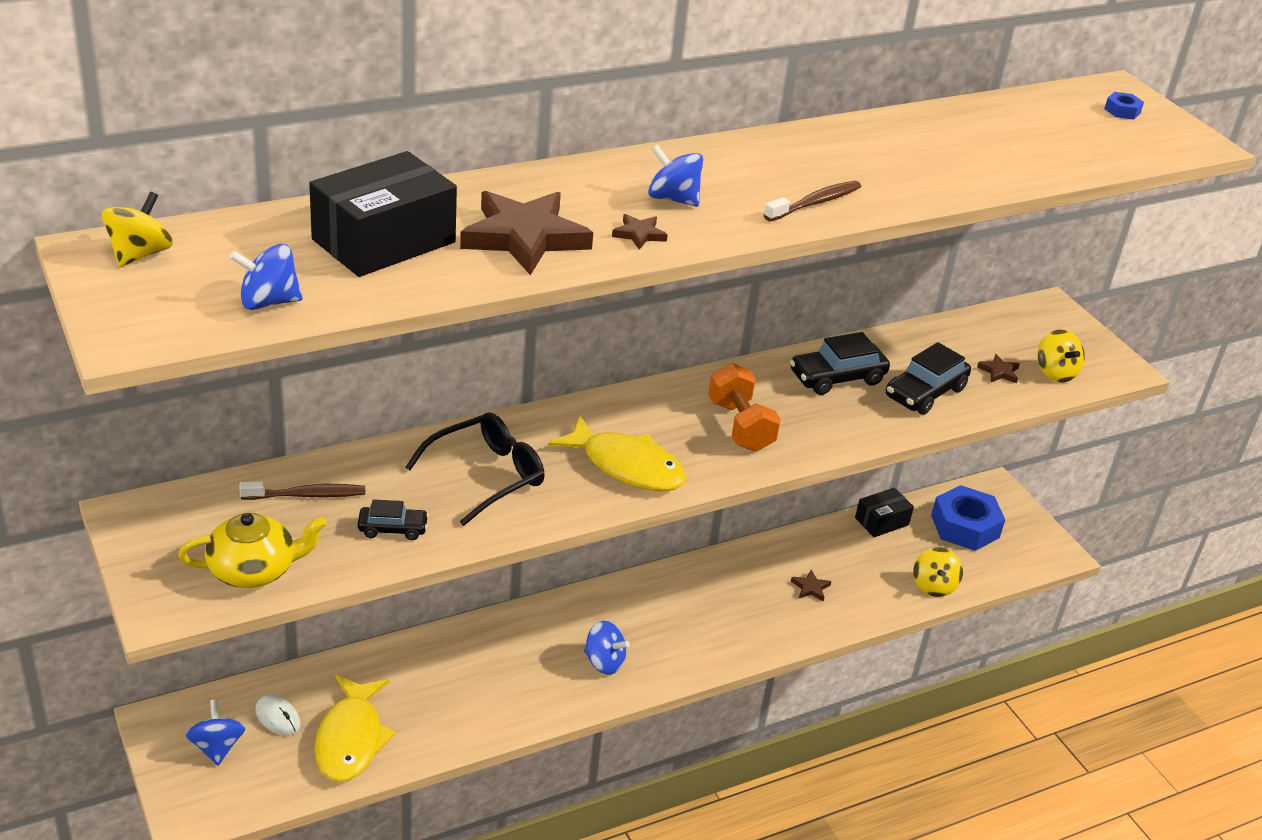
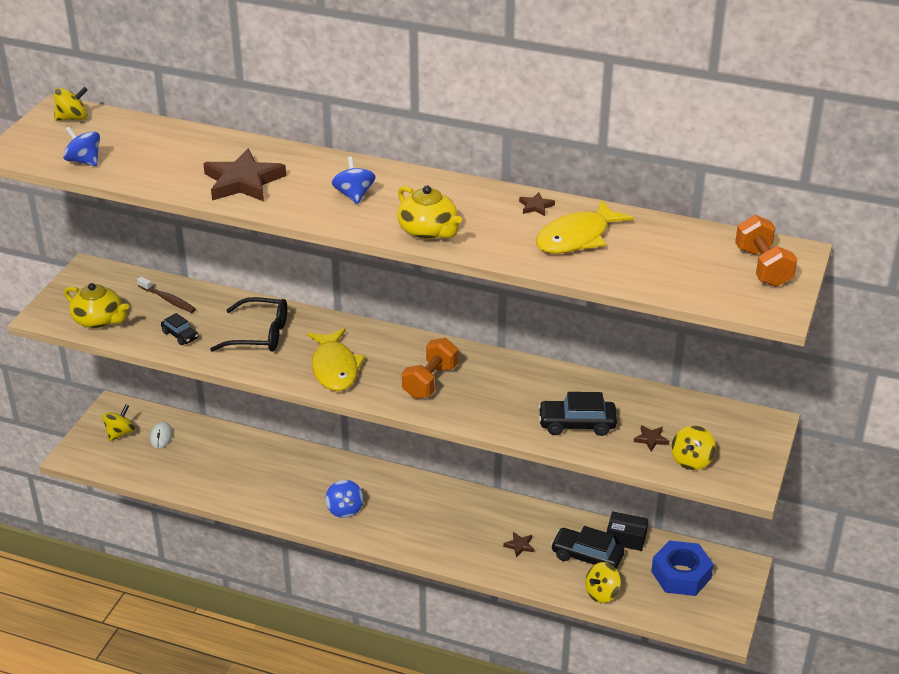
camera: 50 degrees right, 0 degrees up
blue spinning top [185,699,246,766] -> yellow spinning top [102,404,135,441]
black box [309,151,457,277] -> none
yellow fish [314,675,396,782] -> yellow fish moved to [536,200,634,254]
brown star [612,214,668,250] -> brown star moved to [519,192,555,216]
brown toothbrush [764,181,861,222] -> yellow teapot [397,185,462,239]
black car [790,332,890,395] -> black car moved to [551,526,625,569]
blue nut [1104,92,1144,120] -> orange dumbbell [735,215,797,287]

